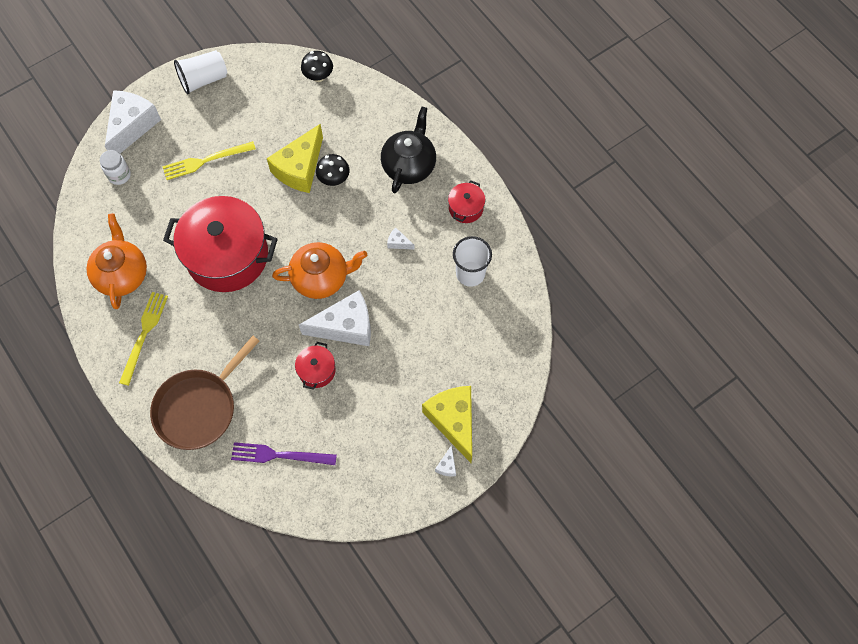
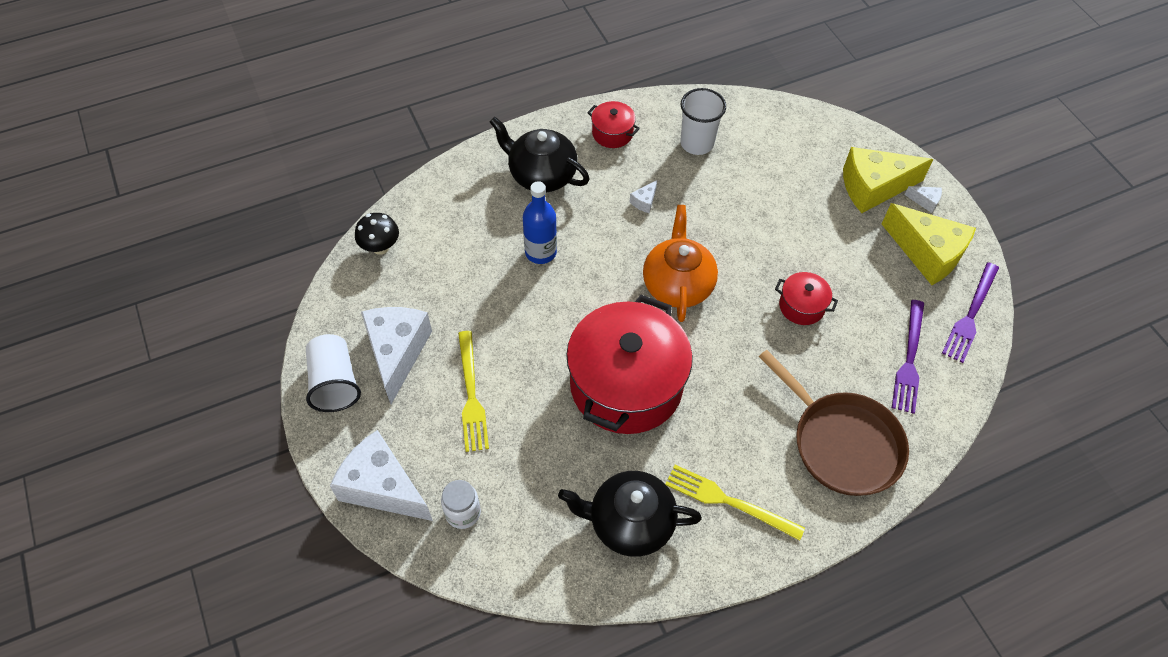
camera: 80 degrees left, 10 degrees down
orange teapot [87,213,147,309] -> black teapot [558,471,702,557]
yellow cheese [267,124,323,193] -> yellow cheese moved to [882,203,976,285]
white cheese [299,290,371,346] -> white cheese moved to [361,307,432,404]
black mushroom [316,154,350,186] -> blue bottle [523,181,557,264]
none -> purple fork [942,262,999,363]

